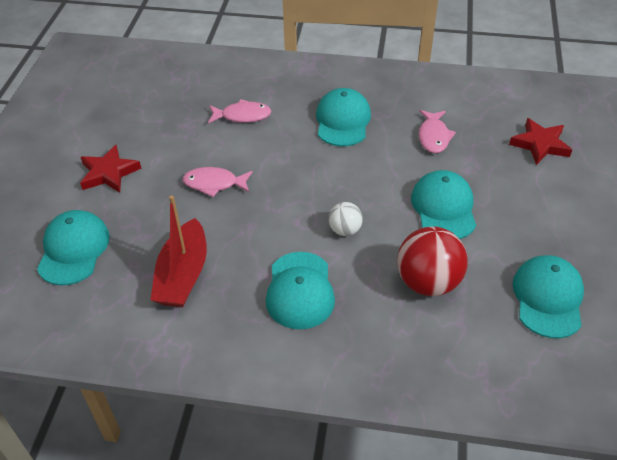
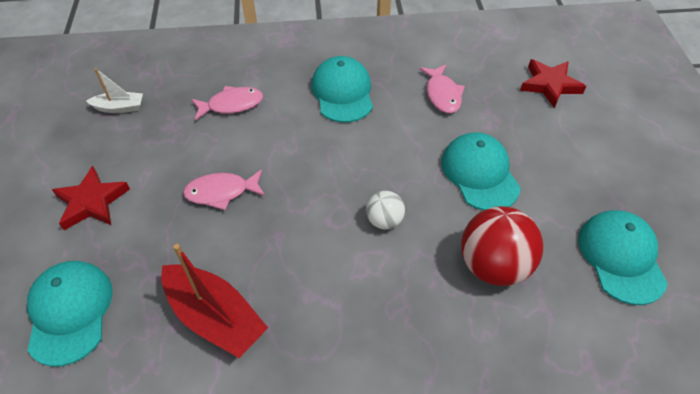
camera: 15 degrees left, 5 degrees up
red boat [151,195,207,307] -> red boat turned 45 degrees counterclockwise [161,244,268,358]
turquoise cap [266,252,335,330] -> none
none -> white boat [86,68,143,113]

